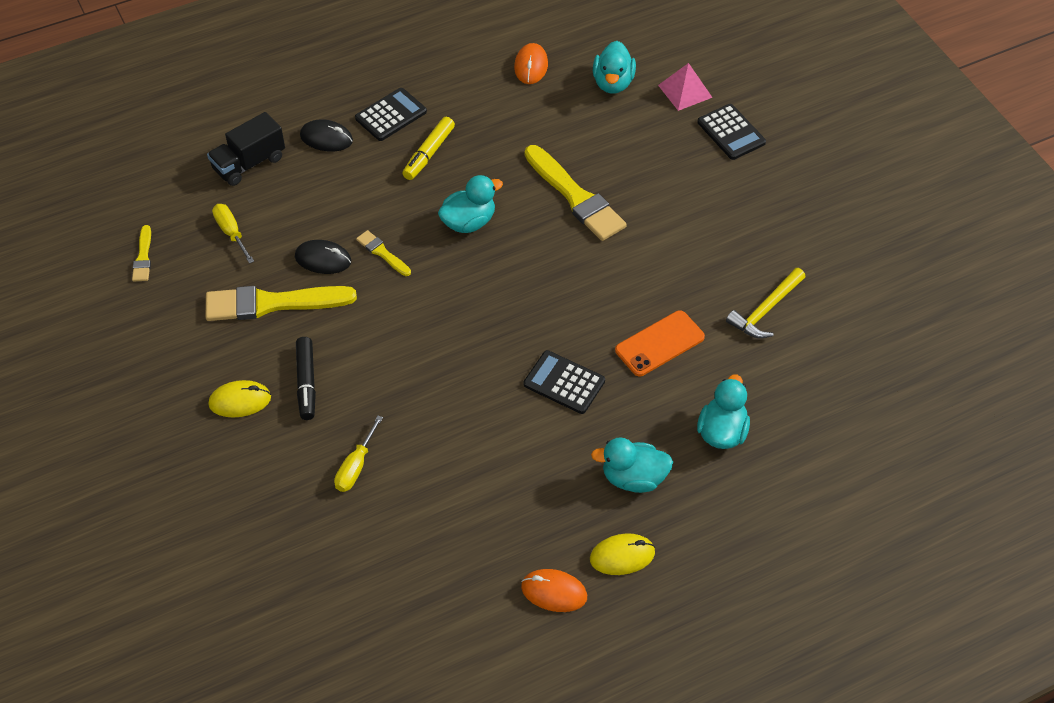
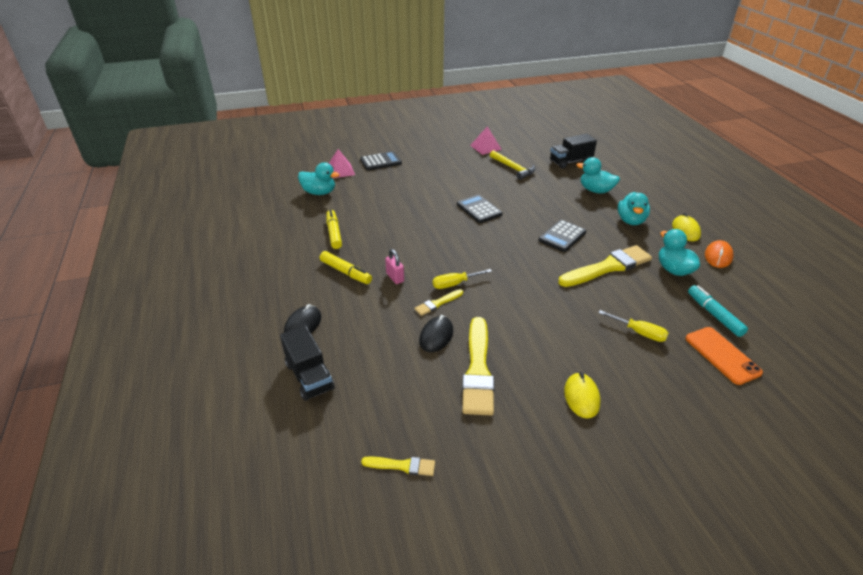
camera: 80 degrees left, 15 degrees down
yellow screwdriver [212,204,254,263] -> yellow screwdriver moved to [432,269,492,289]
black marker [296,337,316,420] -> none
black calculator [355,88,427,141] -> black calculator moved to [457,195,503,223]
turquoise duck [438,175,503,233] -> turquoise duck moved to [659,229,700,276]
orange mouse [514,43,548,84] -> none
yellow brush [525,145,627,241] -> yellow brush moved to [558,245,652,287]
orange phone [615,310,705,376] -> orange phone moved to [685,327,763,385]
none -> yellow marker [326,209,342,249]
none -> pink padlock [385,249,404,284]
none -> pink pyramid [470,126,502,155]
none -> black truck [550,134,597,169]
none -> turquoise marker [688,285,748,337]

